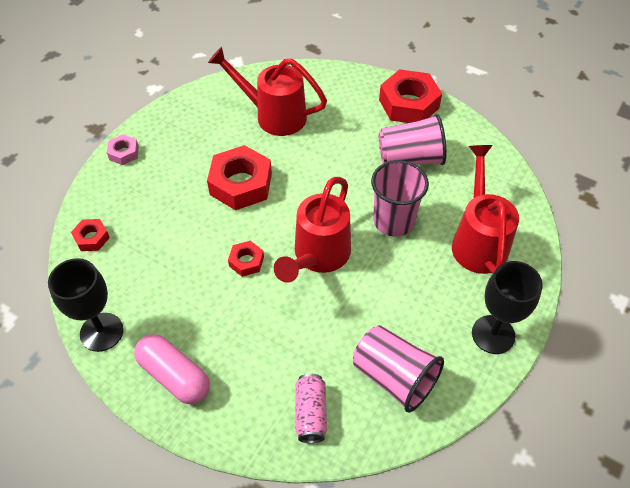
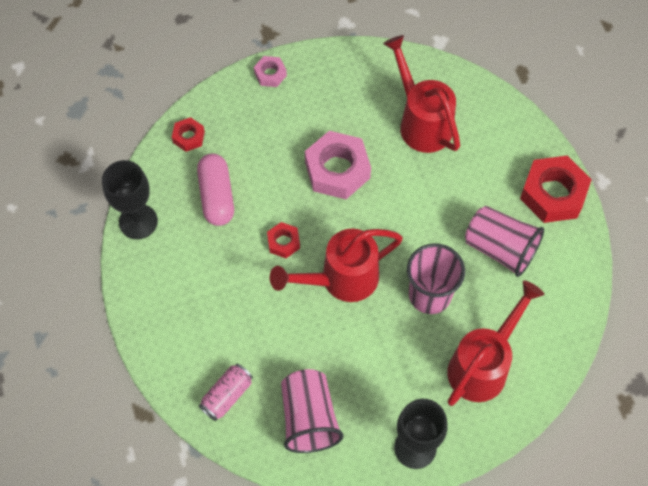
camera: 40 degrees right, 10 degrees up
pink capsule [134,334,210,404] -> pink capsule moved to [197,154,234,226]
red nut [207,145,272,210] -> pink nut [305,131,371,199]

